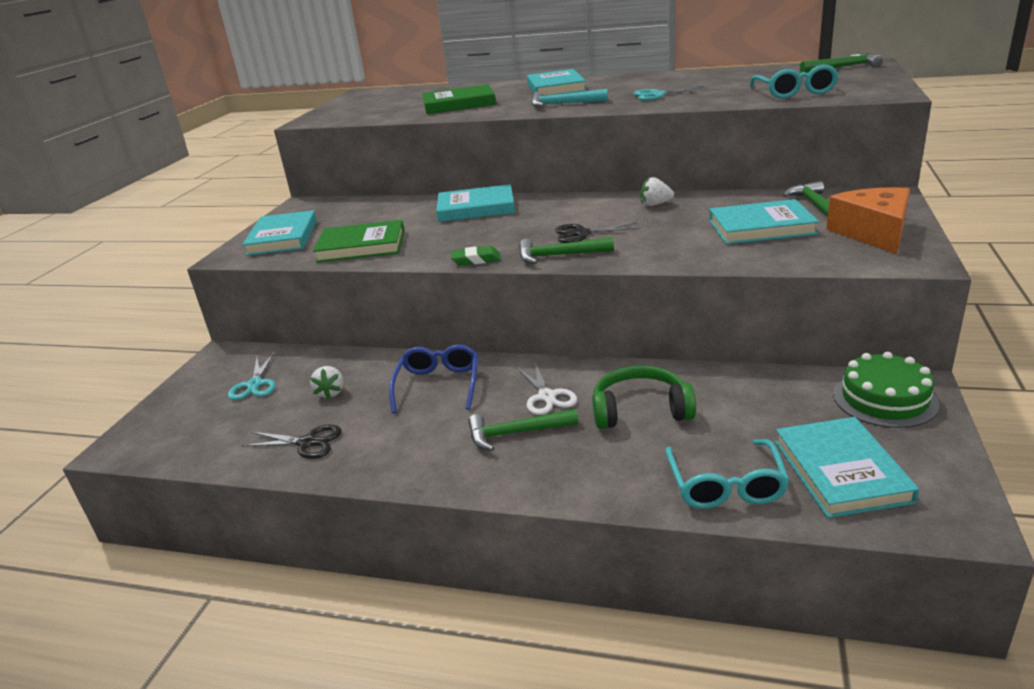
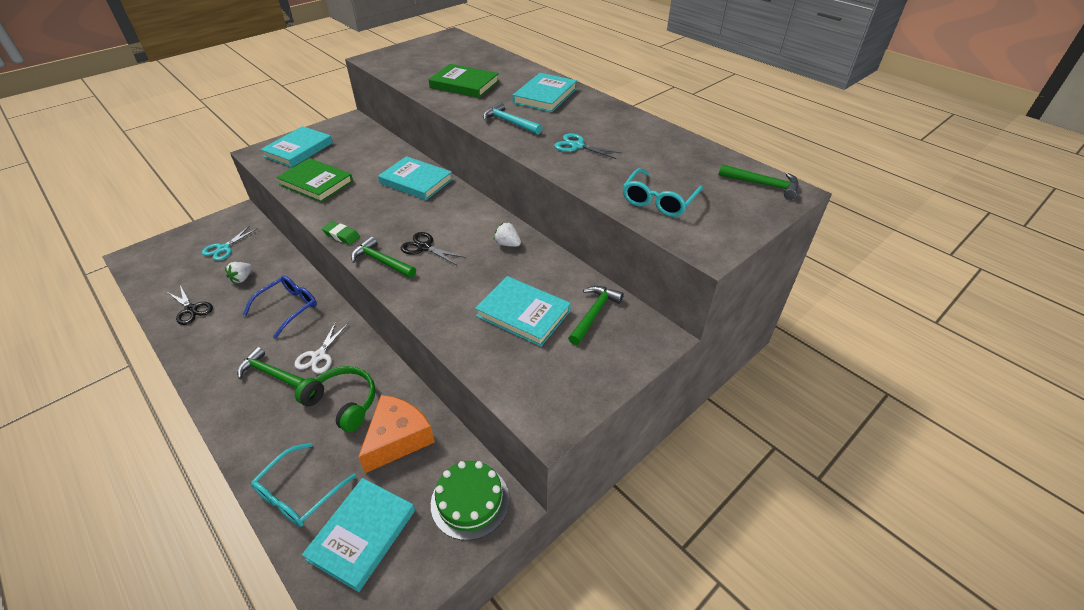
camera: 30 degrees right, 15 degrees up
orange cheese [826,187,910,254] -> orange cheese moved to [358,395,435,473]

